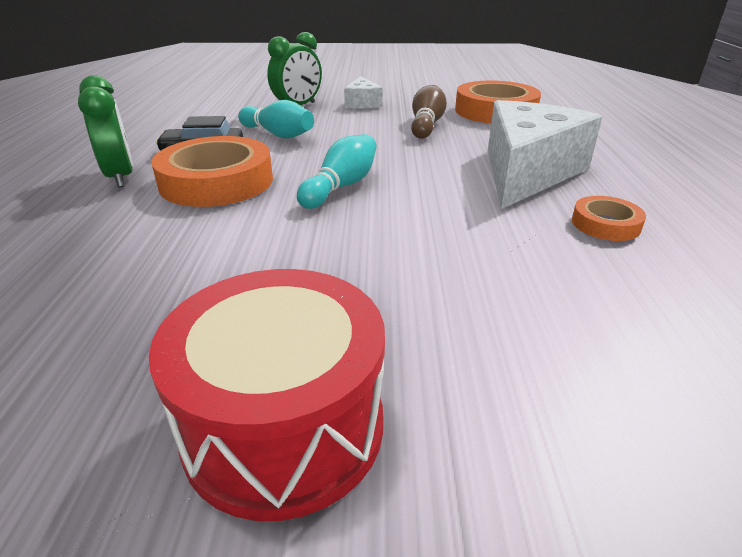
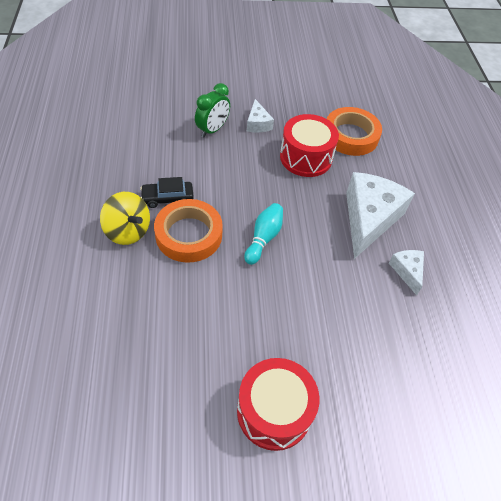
camera: 10 degrees left, 20 degrees up
green clock [78,75,133,187] -> yellow spinning top [100,192,150,245]
turquoise bowling pin [238,100,314,139] -> none
brown bowling pin [411,85,447,139] -> red drum [280,114,339,177]
orange tape [572,196,646,241] -> white cheese [389,250,424,295]

